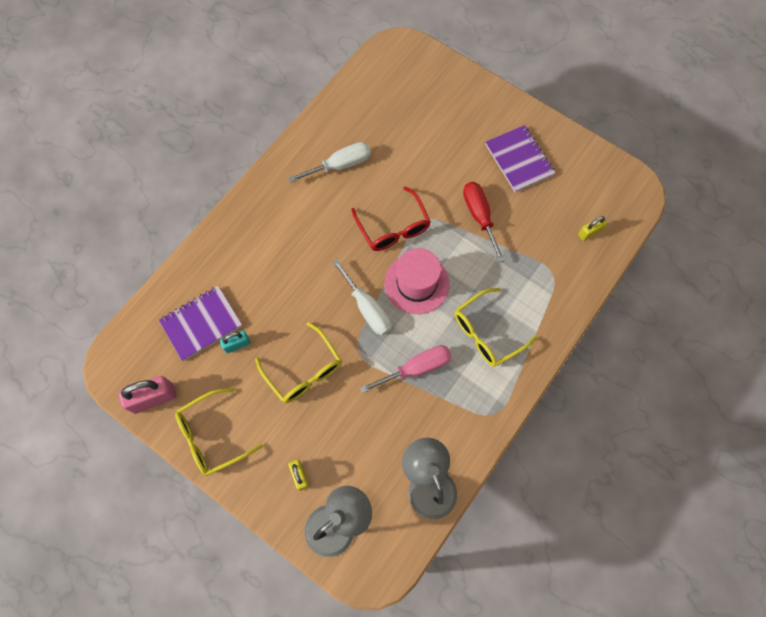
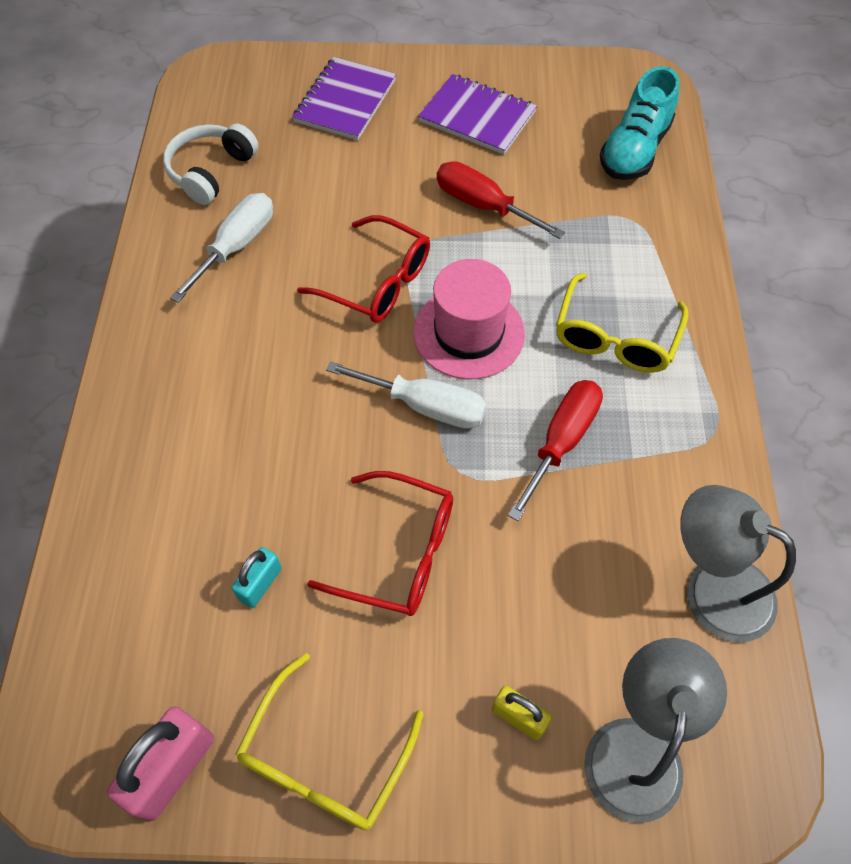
camera: 35 degrees left, 10 degrees down
purple notebook [159,286,242,361] -> purple notebook moved to [292,57,396,140]
yellow glasses [255,322,341,403] -> red glasses [307,471,453,616]
pink screwdriver [360,345,452,393] -> red screwdriver [508,380,603,521]
yellow padlock [578,216,607,241] -> turquoise shoe [600,66,679,180]
none -> white headphones [163,124,258,205]

